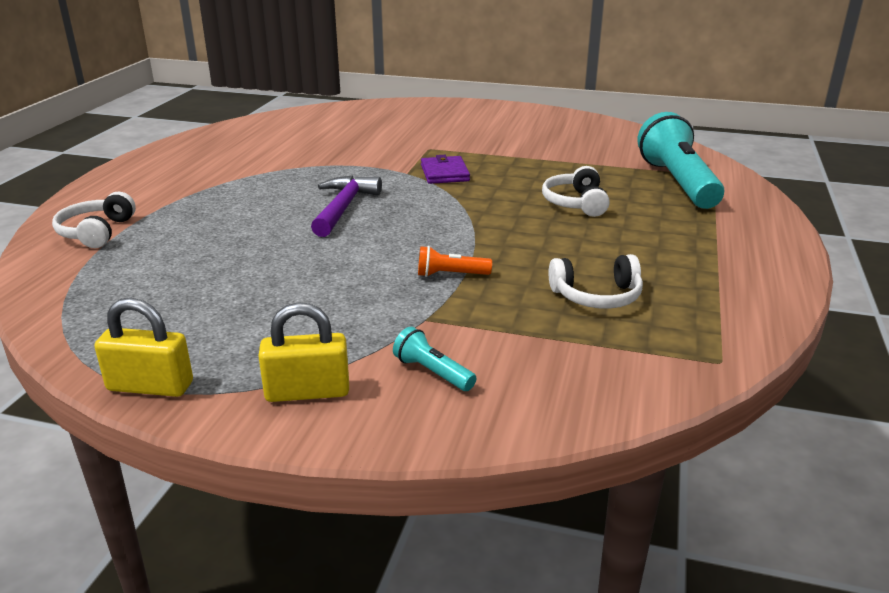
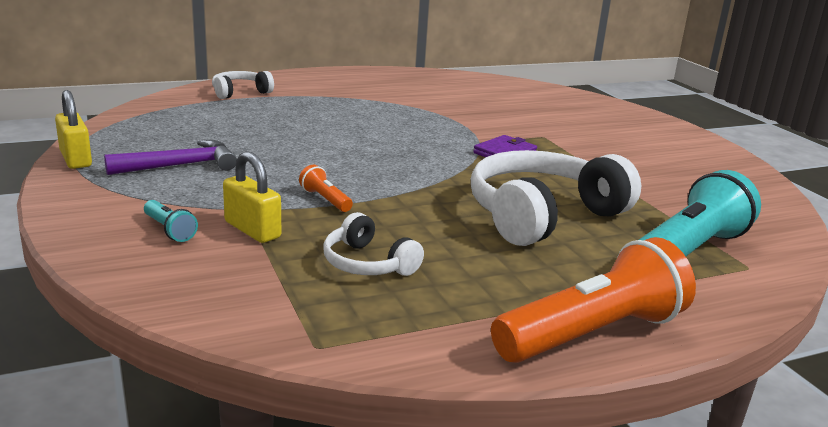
camera: 50 degrees right, 5 degrees down
yellow padlock [258,302,349,402] -> yellow padlock moved to [223,151,281,243]
purple hammer [311,176,382,237] -> purple hammer moved to [104,140,237,175]
turquoise flashlight [393,327,476,391] -> turquoise flashlight turned 135 degrees clockwise [144,200,198,242]
white headphones [542,166,610,217] -> white headphones [471,150,641,246], size x1.97
none -> orange flashlight [491,237,696,363]

